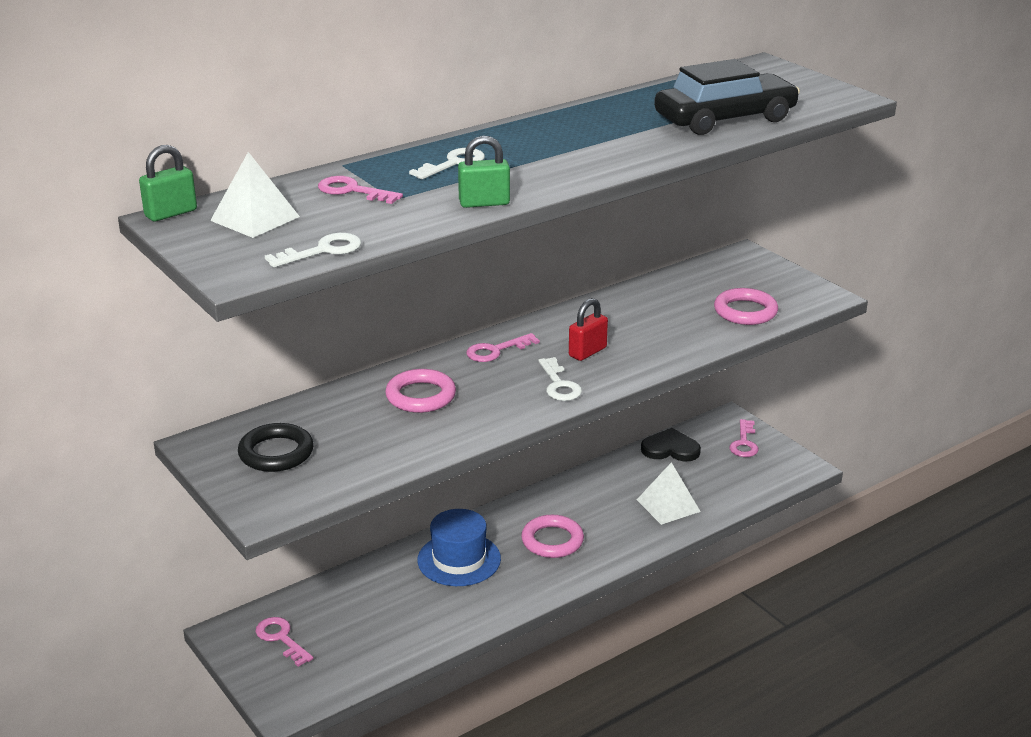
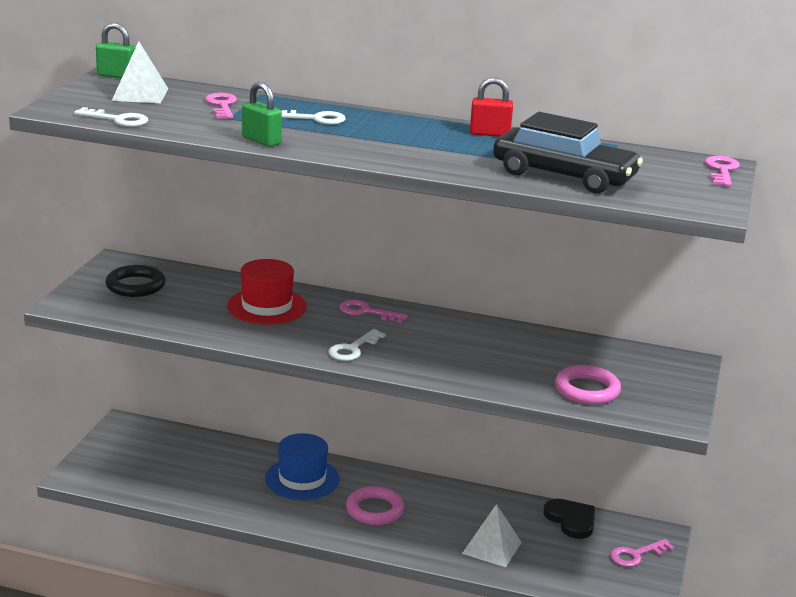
camera: 50 degrees right, 5 degrees down
pink key [256,617,314,667] -> pink key moved to [705,156,740,187]
pink ring [385,369,456,413] -> red hat [227,259,307,325]
red padlock [569,298,608,361] -> red padlock moved to [470,77,513,137]

